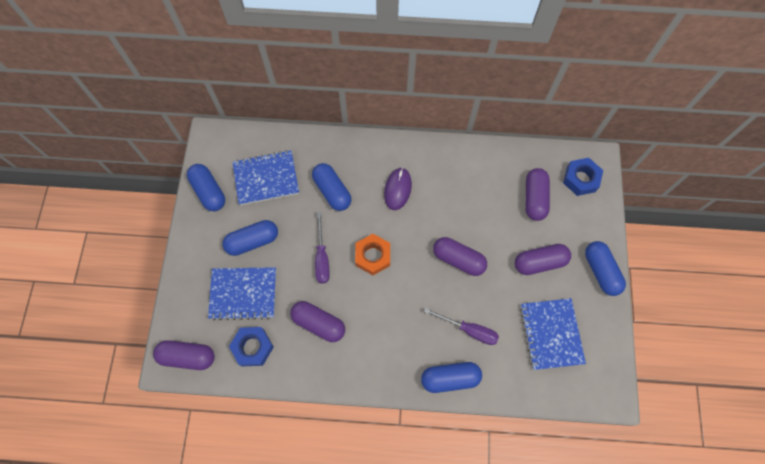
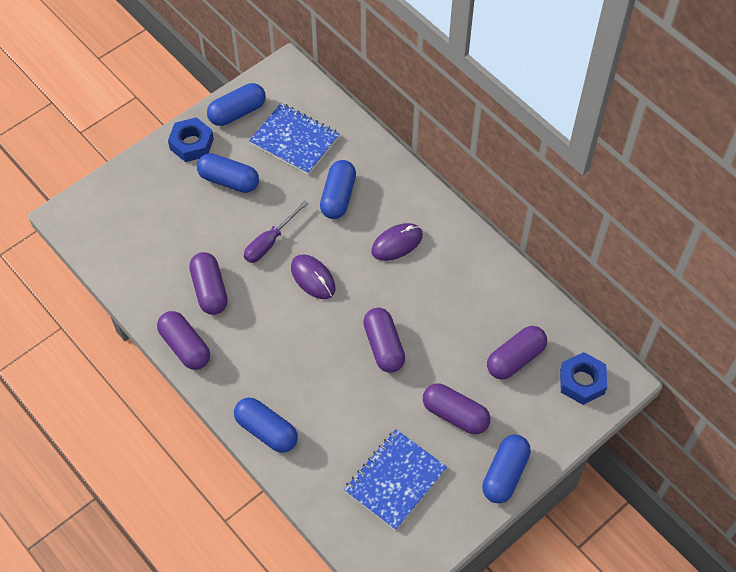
camera: 45 degrees right, 10 degrees down
purple capsule [153,340,215,370] -> purple capsule moved to [157,311,210,370]
blue capsule [187,164,225,211] -> blue capsule turned 45 degrees clockwise [207,83,266,126]
blue notebook [208,267,276,320] -> none
blue nut [229,327,274,367] -> blue nut moved to [168,117,214,162]
orange nut [355,234,390,275] -> purple mouse [291,254,336,299]
purple screwdriver [424,308,499,345] -> none

